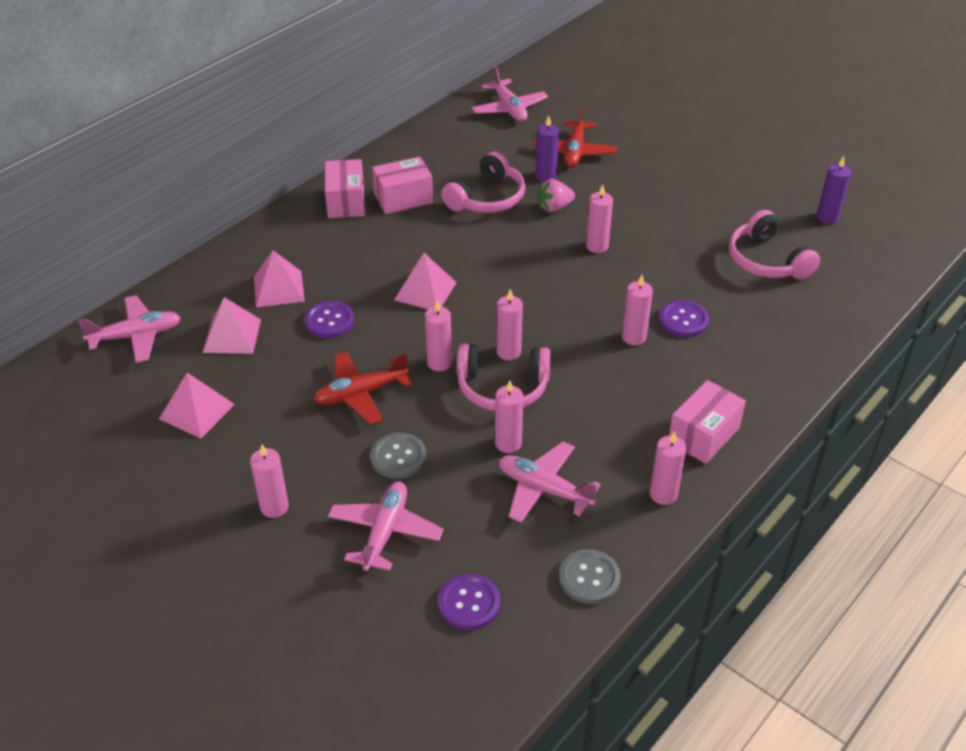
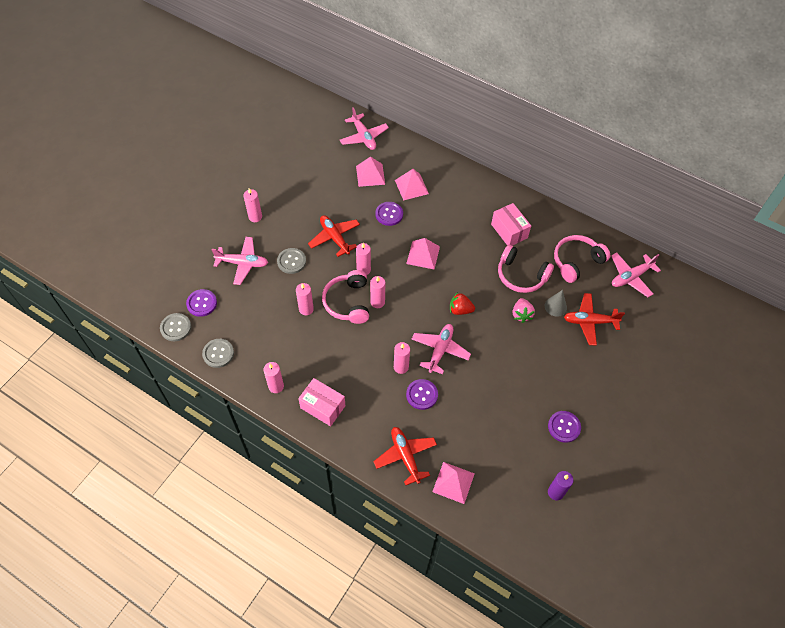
camera: 80 degrees right, 15 degrees up
pink pyramid [159,373,235,438] -> pink pyramid moved to [432,462,475,504]
pink box [325,159,365,218] -> none
pink plane [499,441,601,523] -> pink plane moved to [412,324,471,374]
purple candle [535,116,559,182] -> grey cone [545,290,567,317]
pink strawberry [537,179,575,212] -> pink strawberry turned 150 degrees counterclockwise [513,298,535,323]
pink candle [586,184,613,253] -> none
pink headphones [729,210,820,280] -> pink headphones moved to [554,235,610,283]
none -> grey button [160,313,191,341]
none -> red plane [373,427,437,485]
none -> red strawberry [450,292,475,315]
none -> purple button [548,411,581,443]

